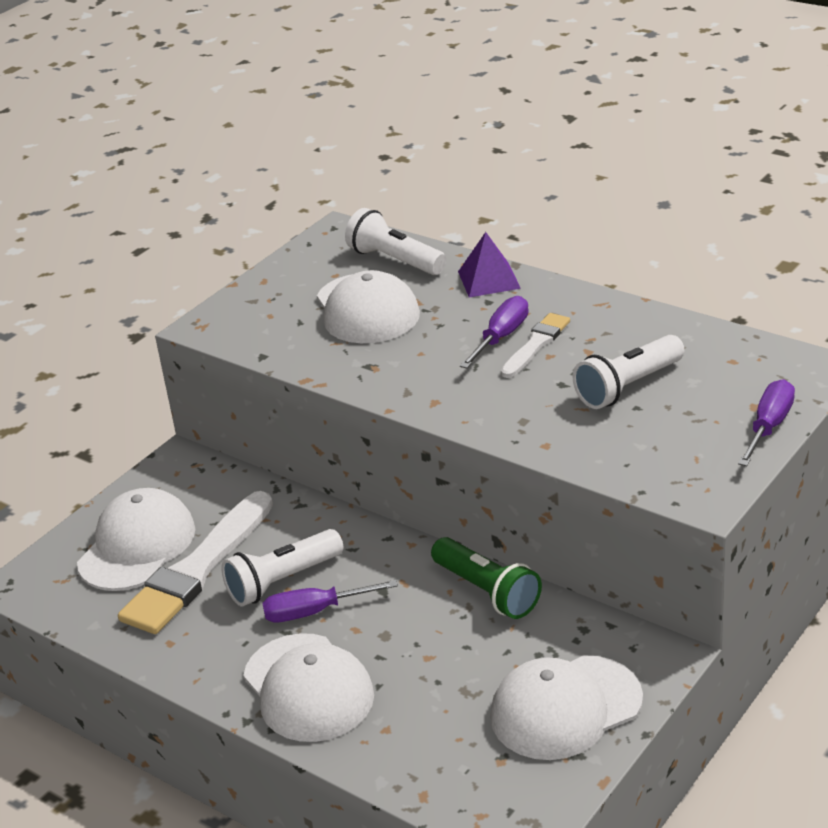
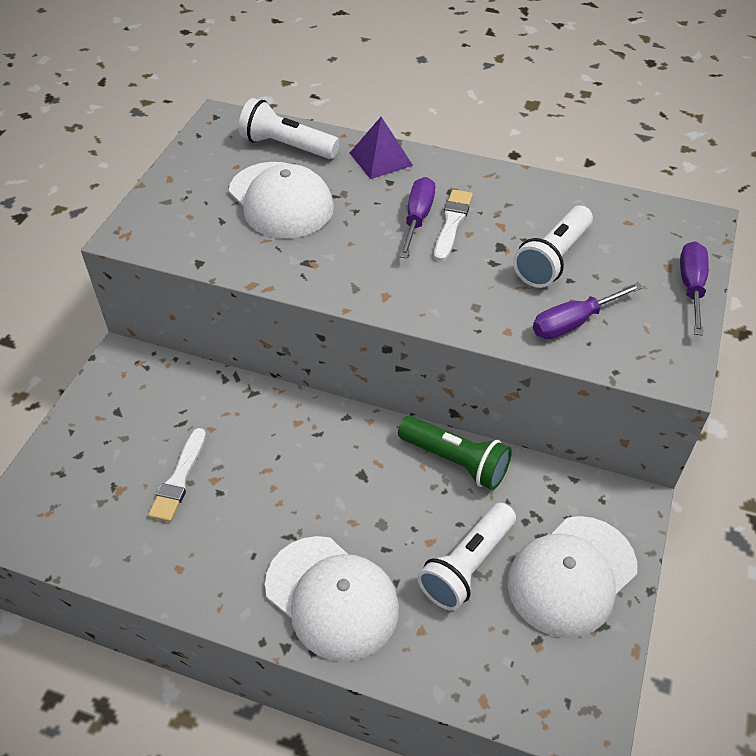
camera: 20 degrees left, 15 degrees up
white cap [77,488,195,591] -> none
white brush [118,491,273,634] -> white brush [148,428,206,522], size x0.53
white flashlight [221,529,343,606] -> white flashlight moved to [418,503,516,611]
purple screwdriver [262,580,398,623] -> purple screwdriver moved to [533,282,643,339]

